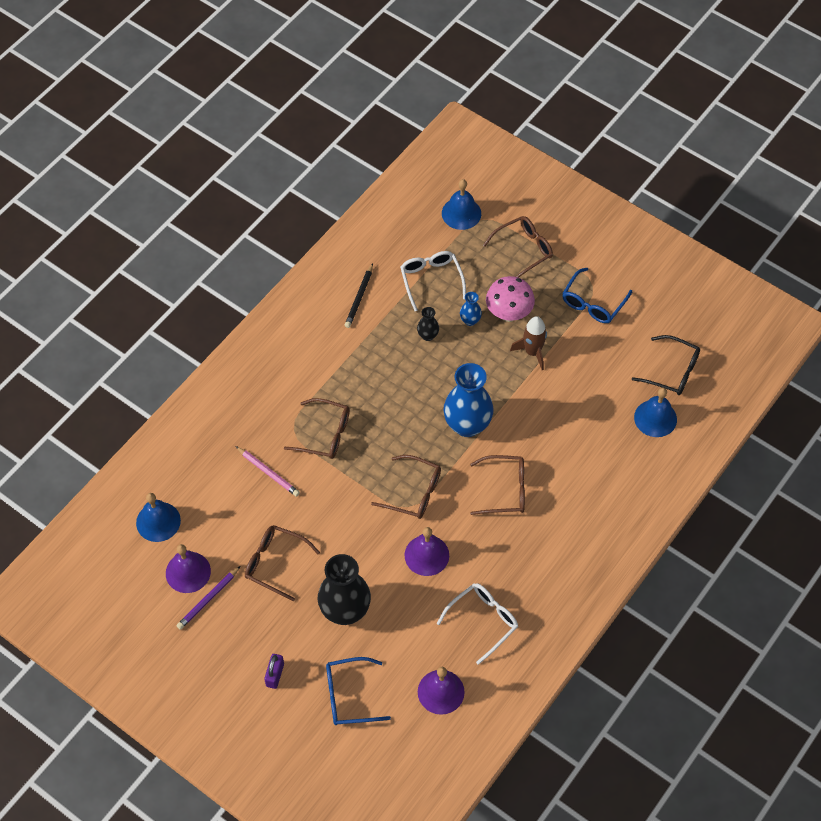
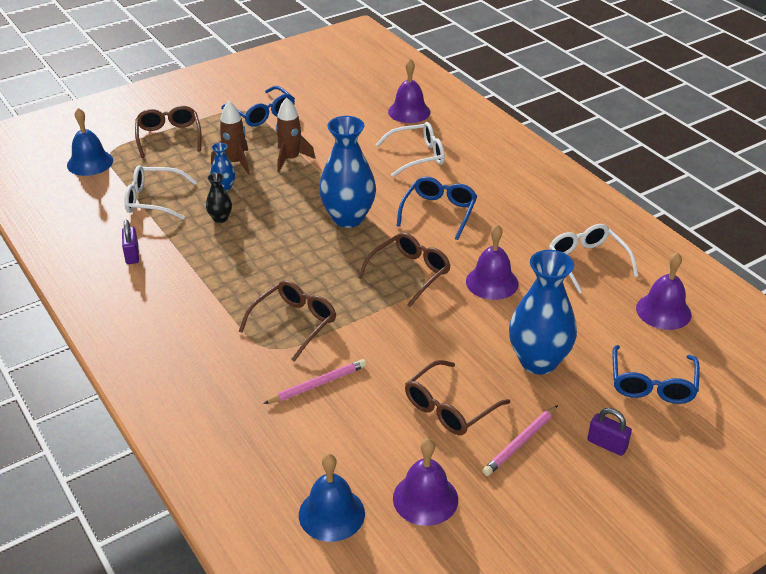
camera: 70 degrees left, 20 degrees down
purple pencil [177,566,240,630] -> none
black vase [318,554,371,625] -> blue vase [509,250,577,375]
black pencil [345,263,373,328] -> purple padlock [122,220,139,264]
brown glasses [470,455,525,515] -> blue glasses [397,177,477,240]
pink mushroom [486,276,535,322] -> brown rocket [211,101,250,174]
black glasses [632,335,700,395] -> none
blue bell [634,388,677,437] -> purple bell [388,59,430,123]
none -> white glasses [376,122,445,177]
none -> pink pencil [482,405,558,476]

